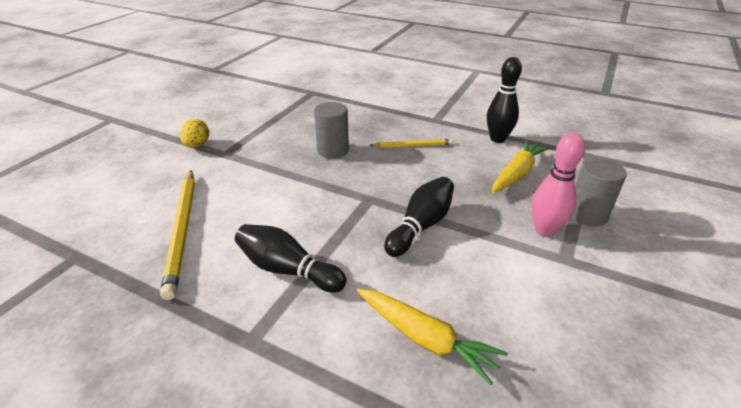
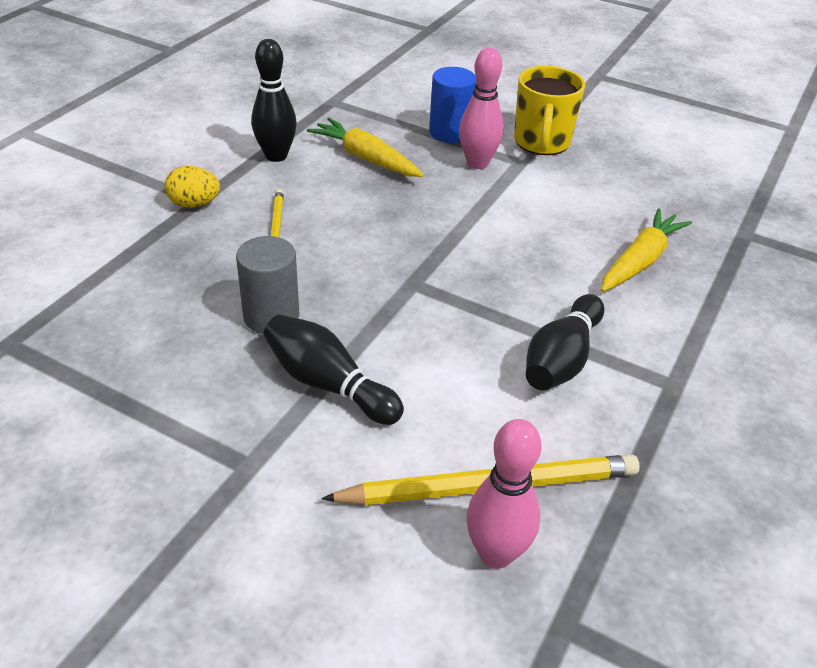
camera: 90 degrees left, 5 degrees up
yellow egg [180,119,209,148] -> yellow egg moved to [165,166,220,208]
black bowling pin [384,177,454,257] -> black bowling pin moved to [263,314,404,425]
grey cylinder [571,158,627,227] -> blue cylinder [429,67,476,143]
none -> pink bowling pin [467,419,541,569]
none -> yellow mug [514,66,585,155]

